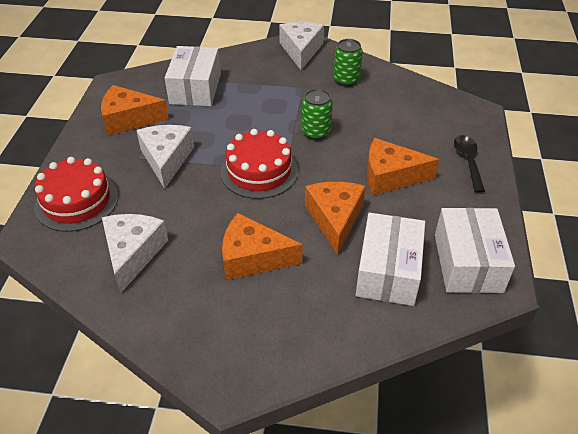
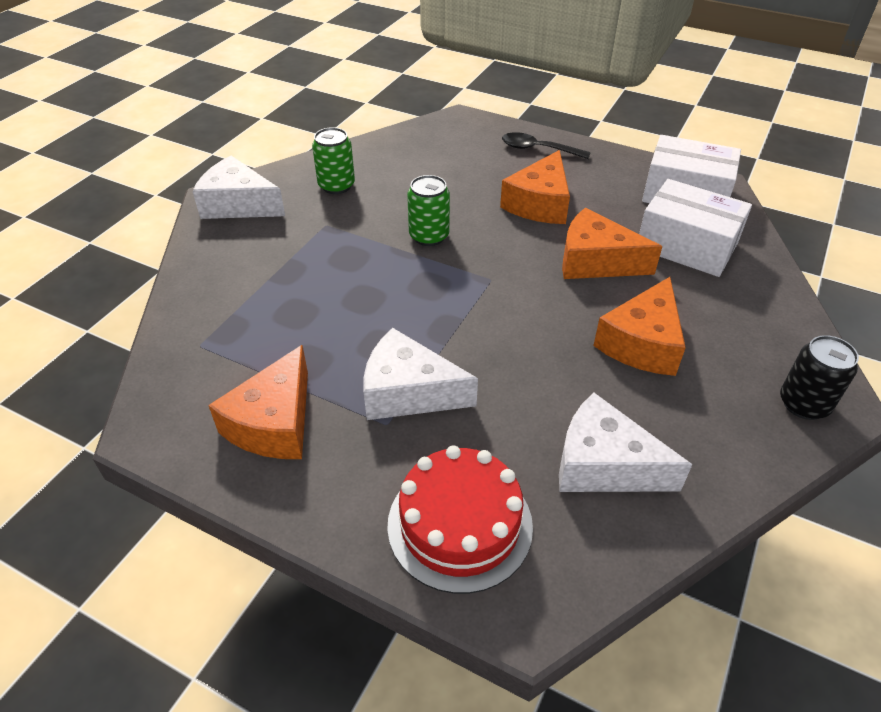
camera: 70 degrees left, 0 degrees up
white box [165,46,221,106] -> none
red cake [220,129,298,199] -> none
none -> black can [780,335,859,420]

